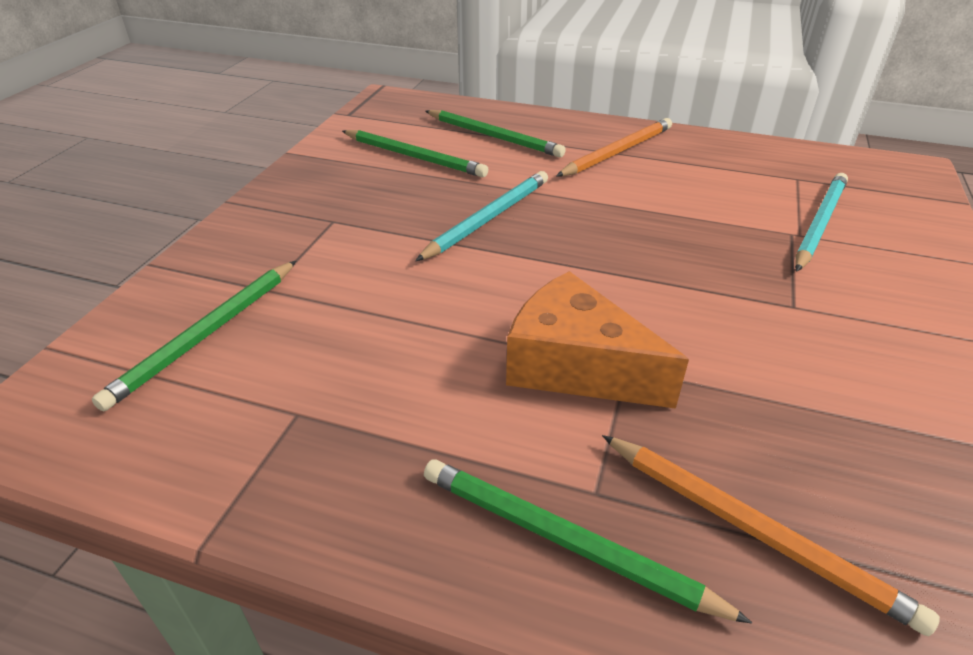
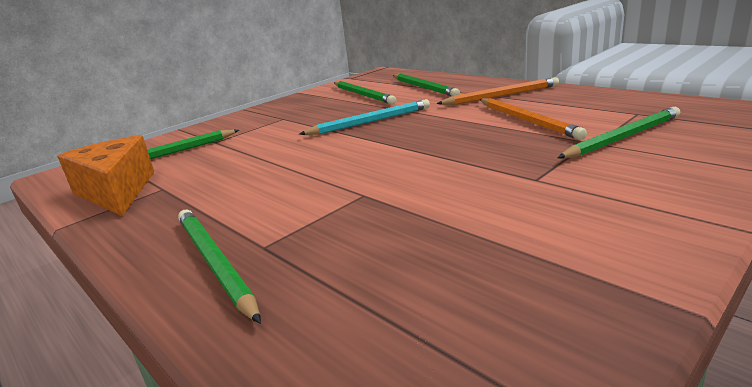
camera: 30 degrees right, 15 degrees down
orange cheese [506,271,689,409] -> orange cheese moved to [57,135,154,216]
orange pencil [602,435,940,636] -> orange pencil moved to [480,98,587,140]
turquoise pencil [795,173,848,272] -> green pencil [557,107,680,159]

